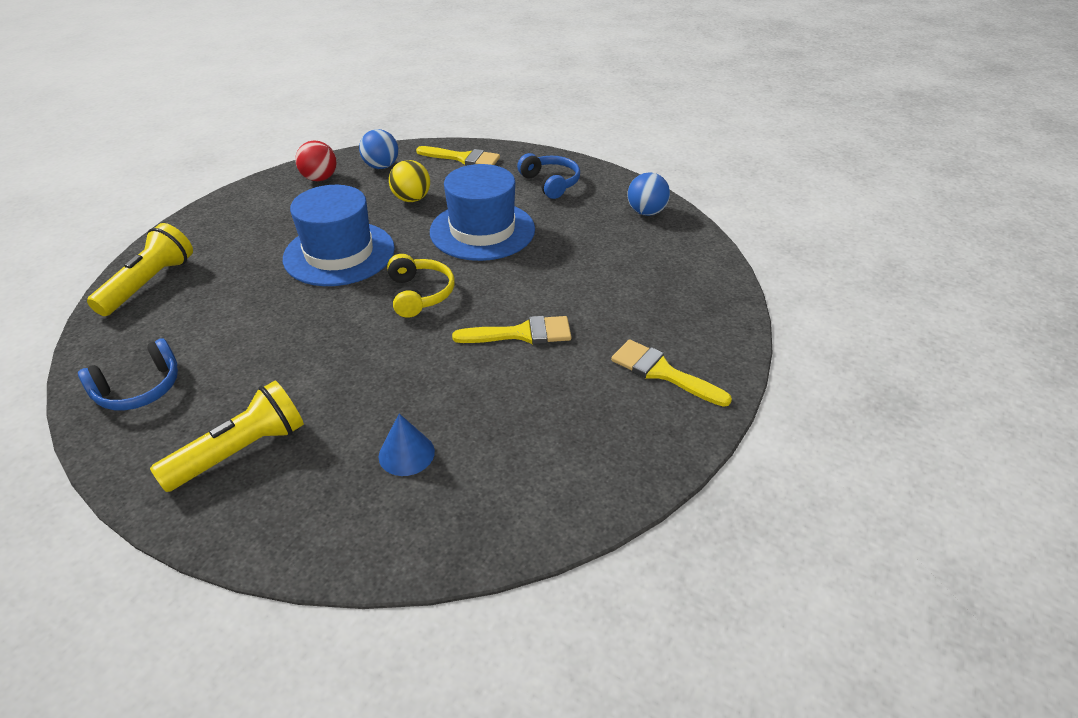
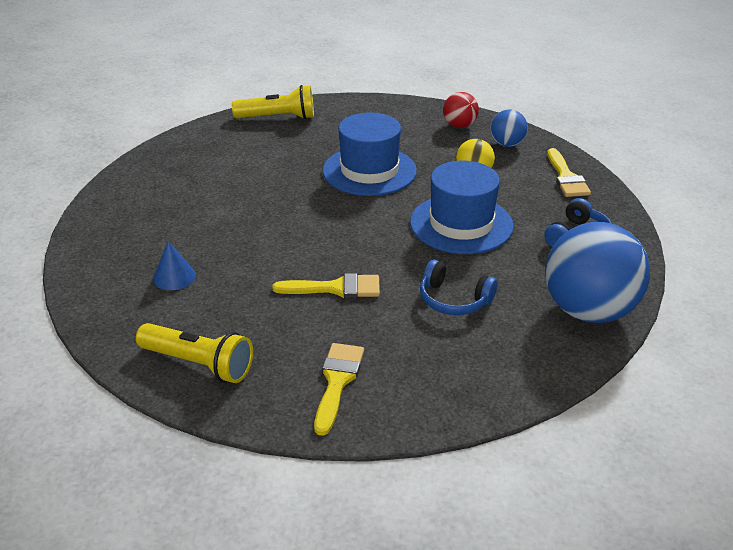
camera: 65 degrees right, 5 degrees down
blue headphones [78,338,178,410] -> blue headphones moved to [420,259,498,315]
yellow flashlight [150,381,304,492] -> yellow flashlight moved to [136,323,253,383]
yellow headphones [387,254,455,318] -> none
yellow brush [452,316,571,344] -> yellow brush turned 60 degrees counterclockwise [272,273,380,298]
blue ball [627,172,670,216] -> blue ball [545,222,650,323], size x2.04

